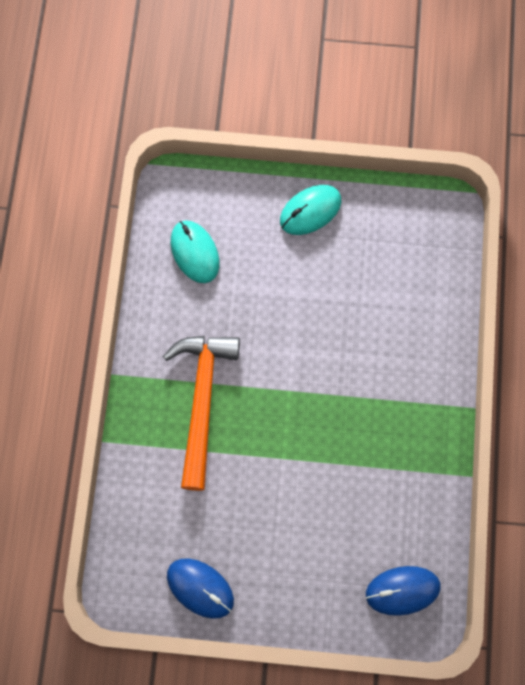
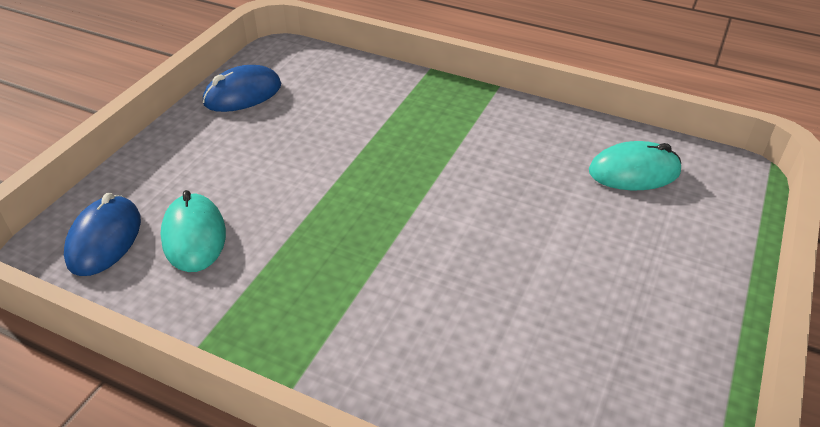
camera: 110 degrees right, 30 degrees down
orange hammer [163,336,240,491] -> none
turquoise mouse [280,185,341,235] -> turquoise mouse moved to [160,190,226,272]

